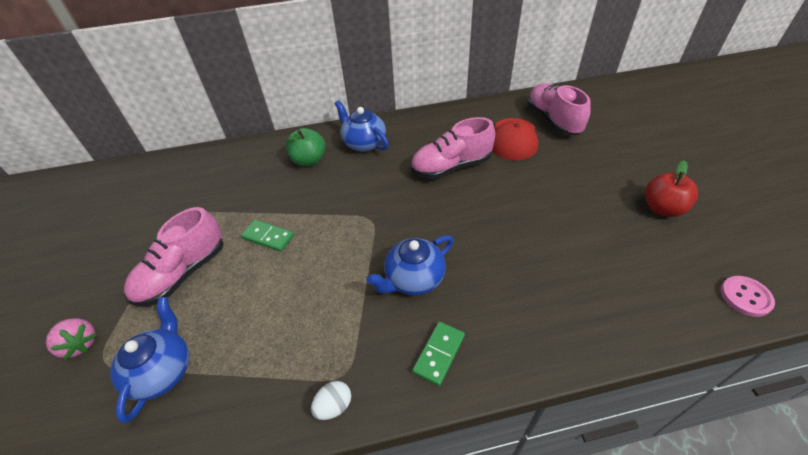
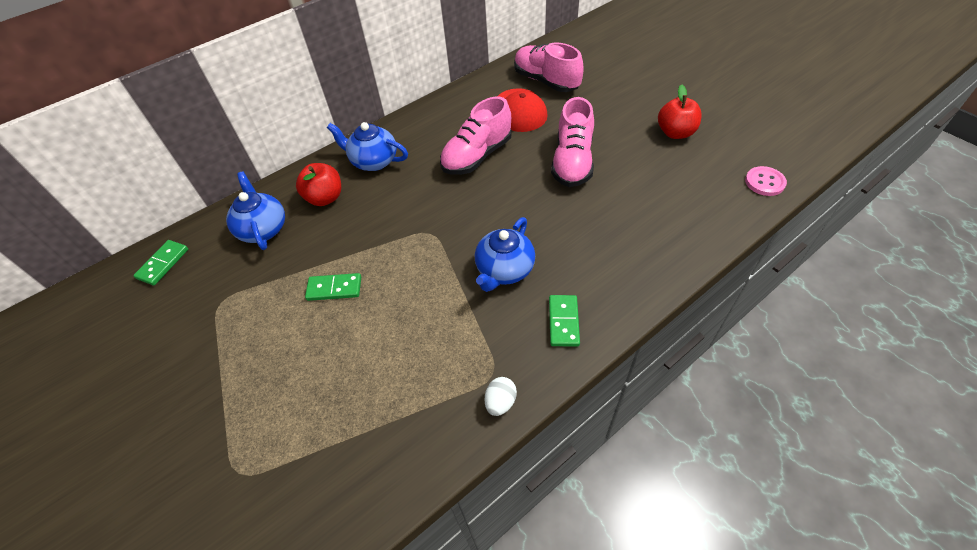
camera: 25 degrees left, 5 degrees up
pink strawberry [46,318,97,360] -> none
blue teapot [110,297,189,423] -> blue teapot moved to [226,172,285,250]
pink shoe [124,207,224,306] -> pink shoe moved to [551,97,594,187]
green apple [286,128,326,166] -> red apple [296,163,341,206]
none -> green domino [133,240,188,285]

